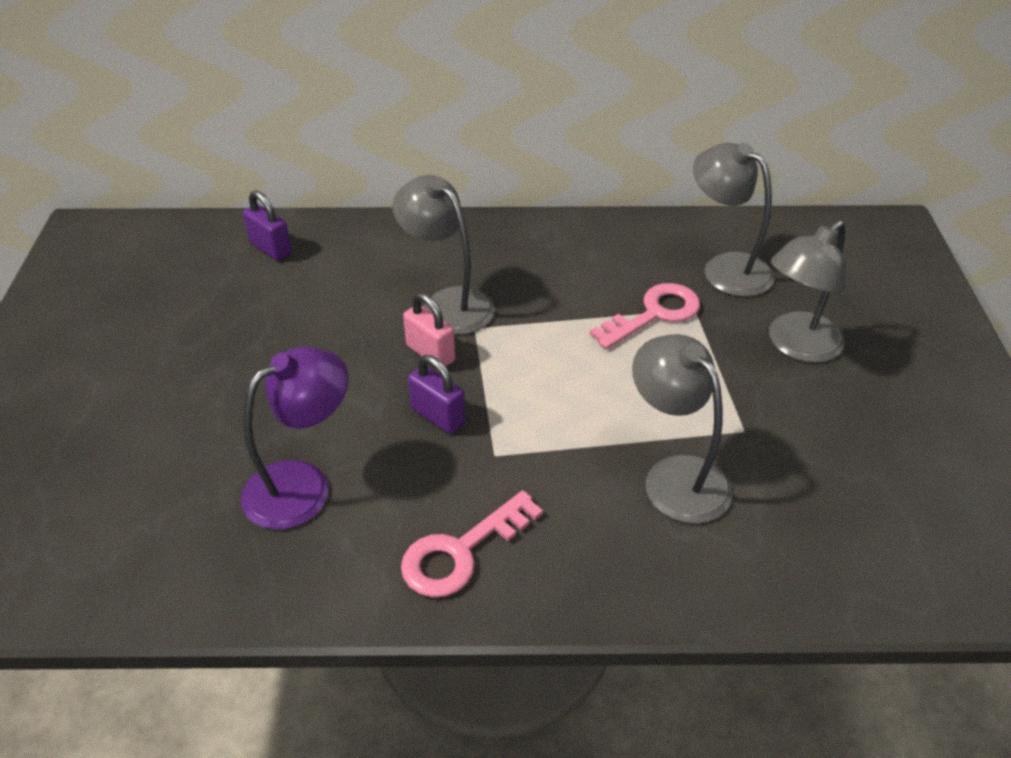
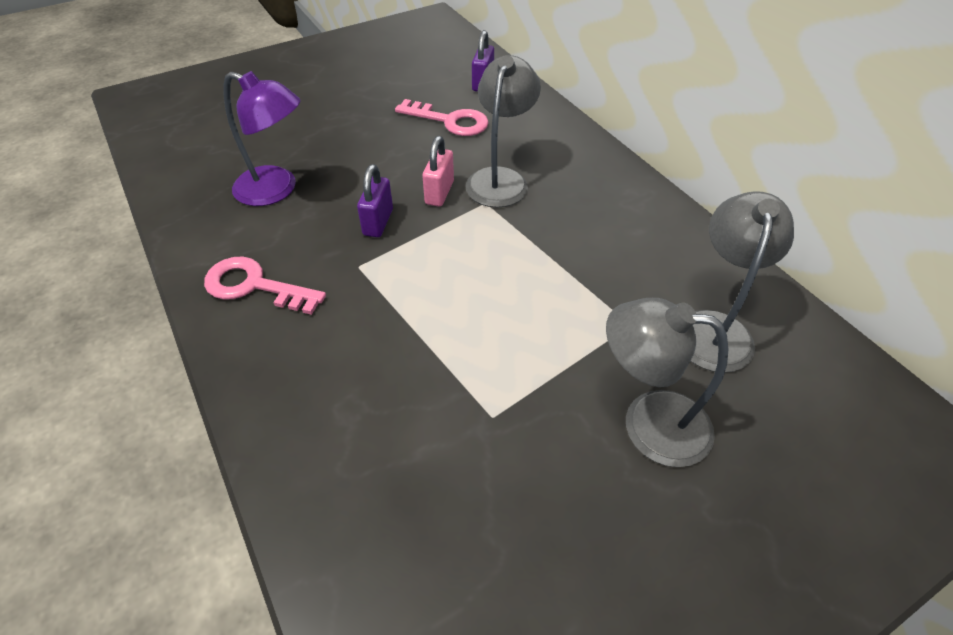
camera: 60 degrees right, 5 degrees up
pink key [590,283,700,349] -> pink key moved to [395,99,489,136]
grey lamp [632,334,733,524] -> none

